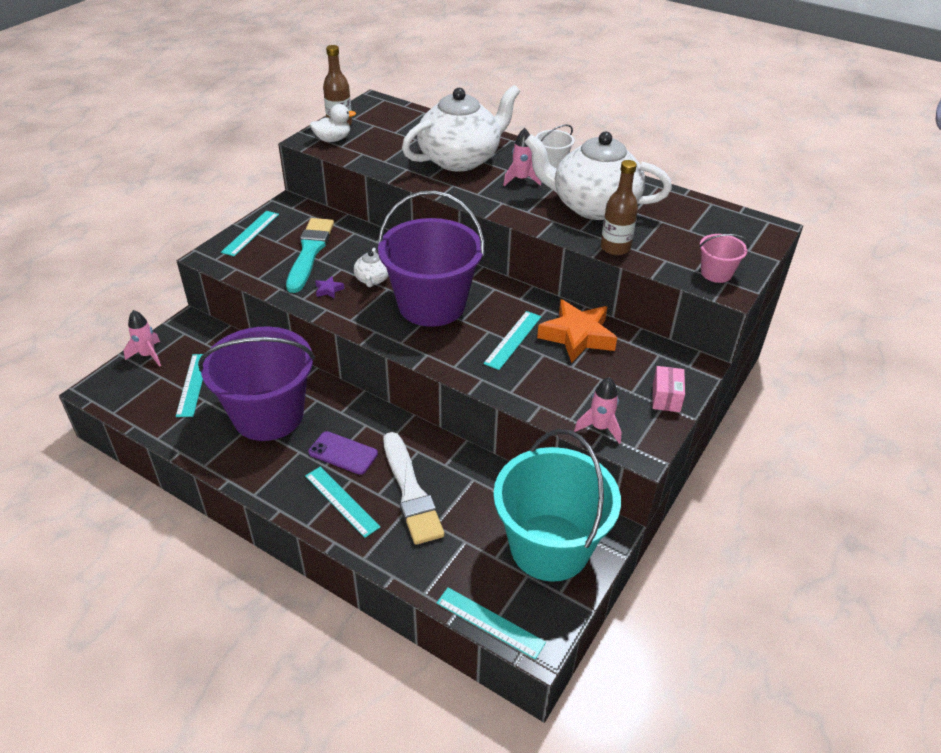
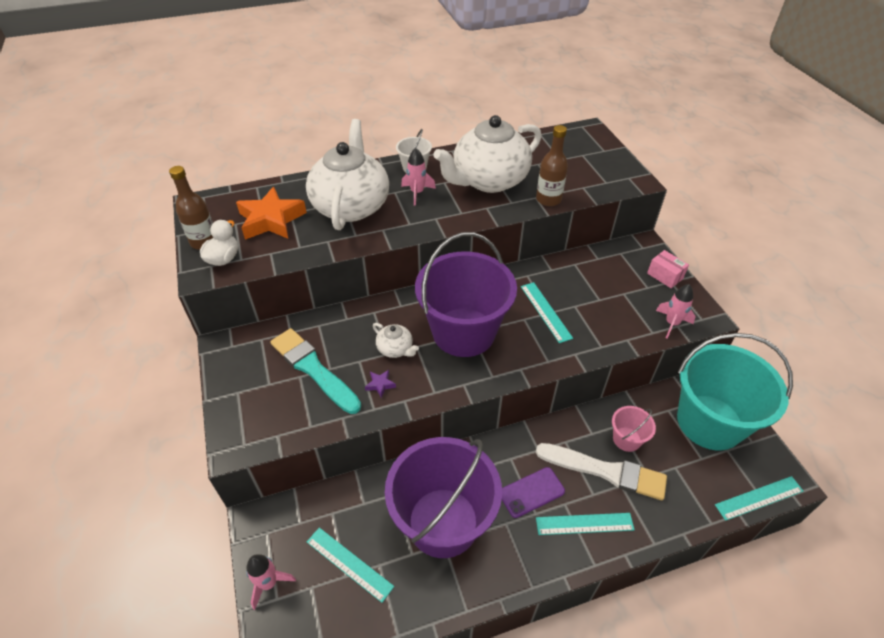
camera: 50 degrees left, 5 degrees up
turquoise ruler [221,211,279,256] -> none
orange star [537,299,617,363] -> orange star moved to [236,187,307,240]
pink bucket [699,234,749,283] -> pink bucket moved to [612,406,656,452]

